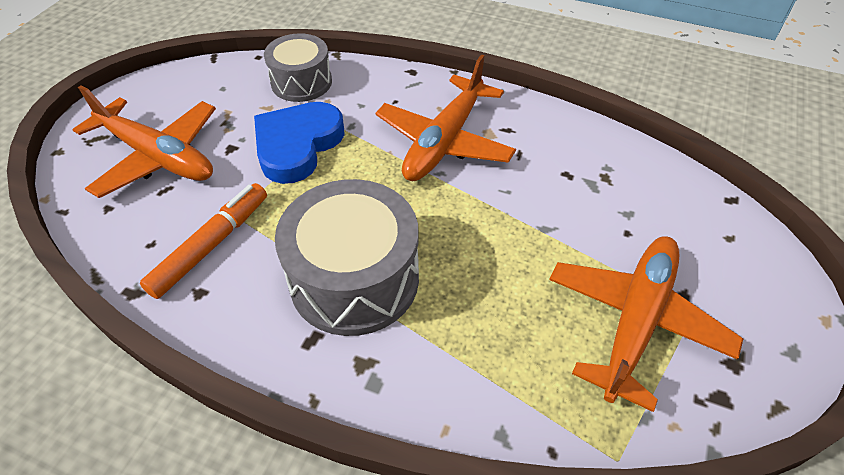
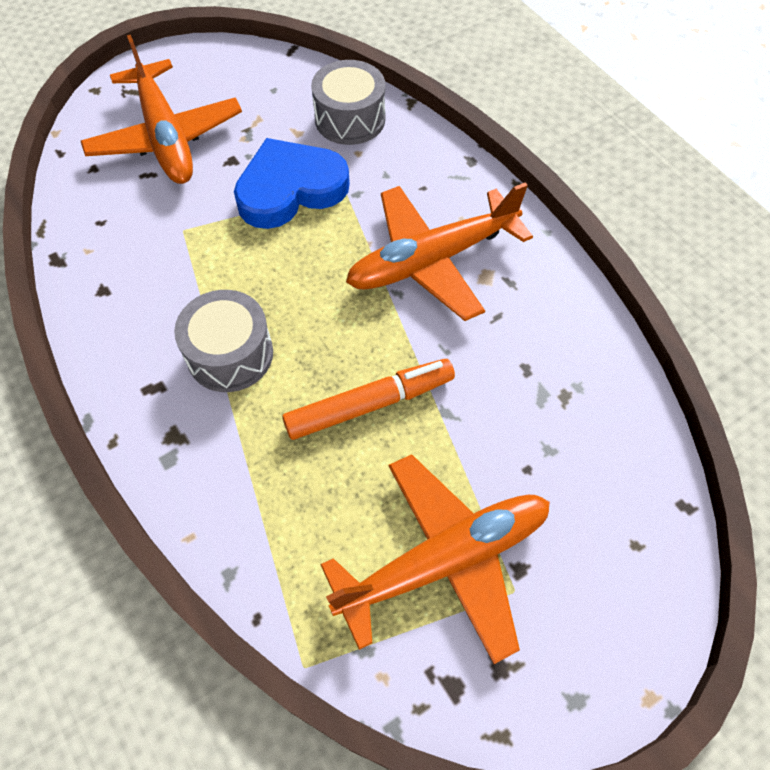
camera: 35 degrees right, 10 degrees up
orange marker [140,183,267,299] -> orange marker moved to [282,359,455,440]
grey drum [275,179,419,336] -> grey drum [174,290,273,392], size x0.62

